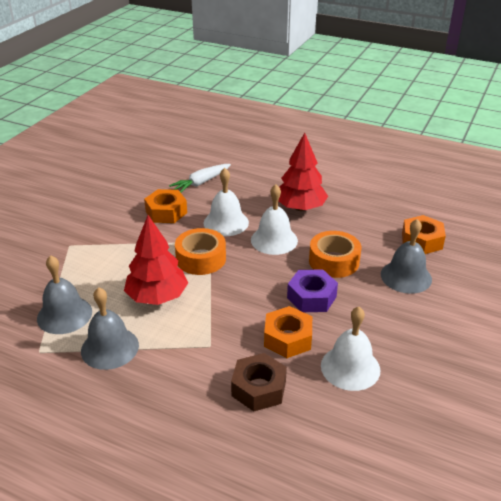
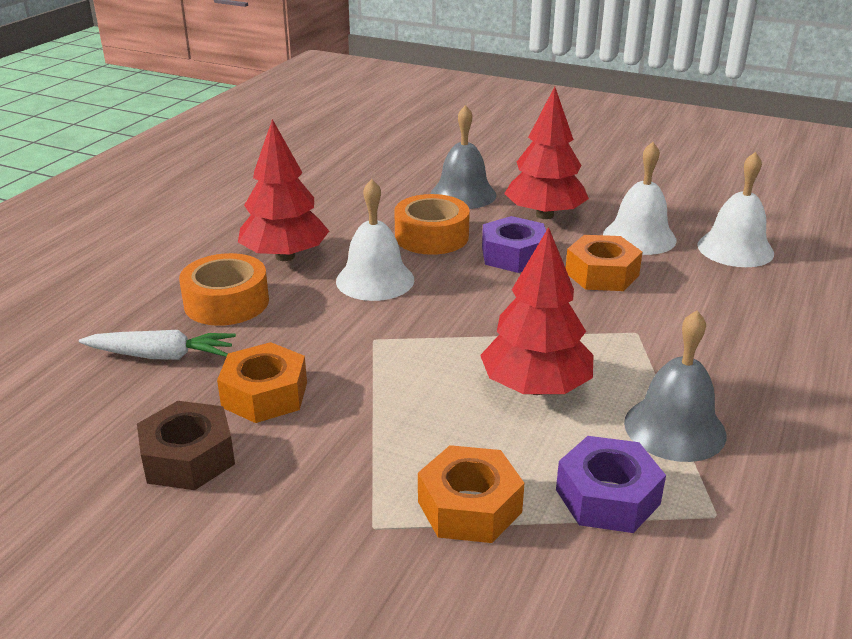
camera: 90 degrees left, 5 degrees down
grey bell [37,255,92,334] -> purple nut [556,436,666,533]
white carrot [169,164,231,192] -> white carrot turned 45 degrees counterclockwise [79,330,236,360]
orange tape [175,228,226,275] -> orange tape moved to [179,253,269,326]
white bell [204,168,249,236] -> white bell moved to [697,152,774,267]
brown nut [231,353,287,412] -> brown nut moved to [137,401,235,490]
orange nut [402,215,446,254] -> orange nut moved to [418,445,524,543]
none -> red tree [504,86,589,219]

